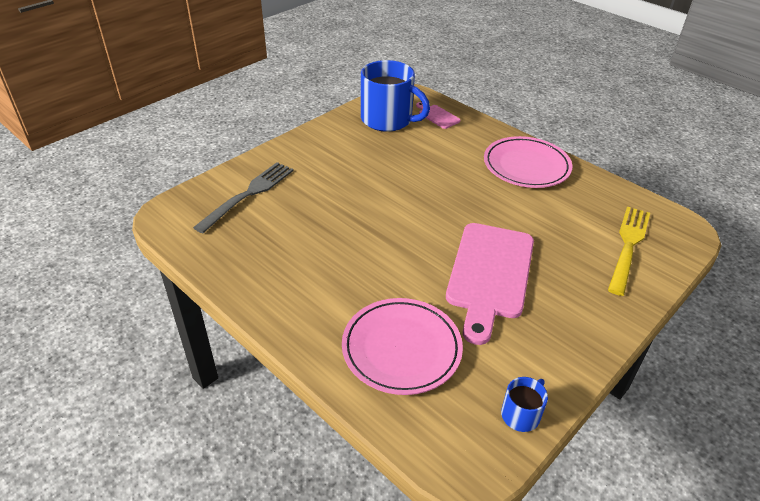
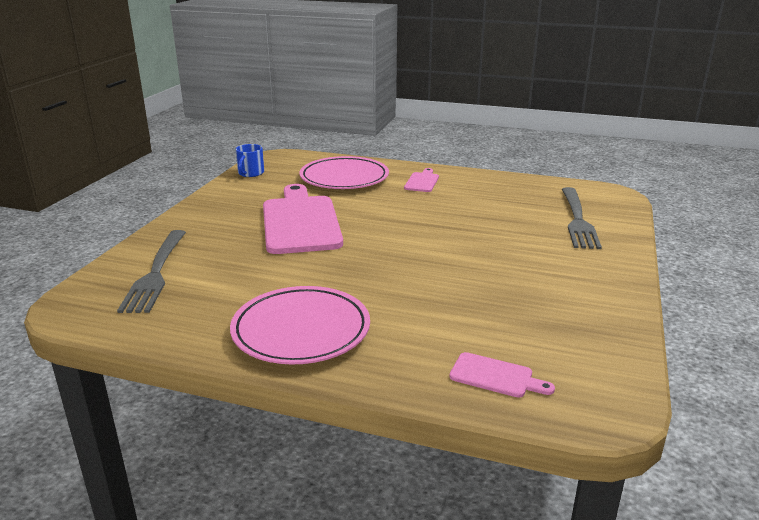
camera: 155 degrees right, 15 degrees down
blue mug [361,60,430,132] -> none
yellow fork [608,207,650,296] -> grey fork [117,230,186,313]
none -> pink cutting board [404,168,439,192]

